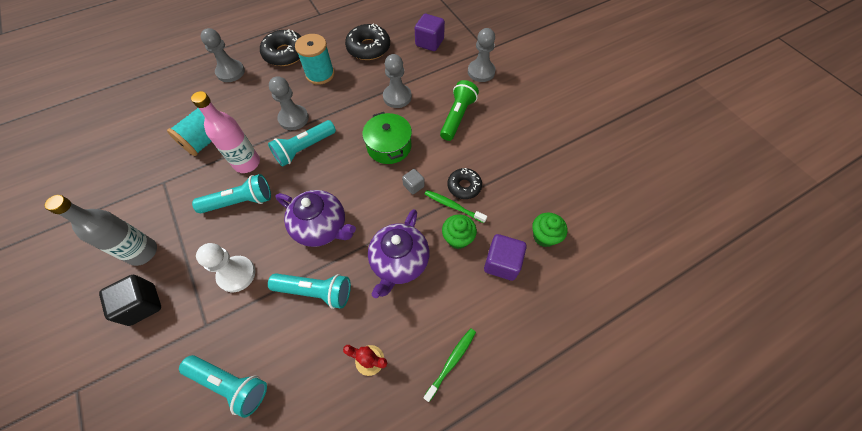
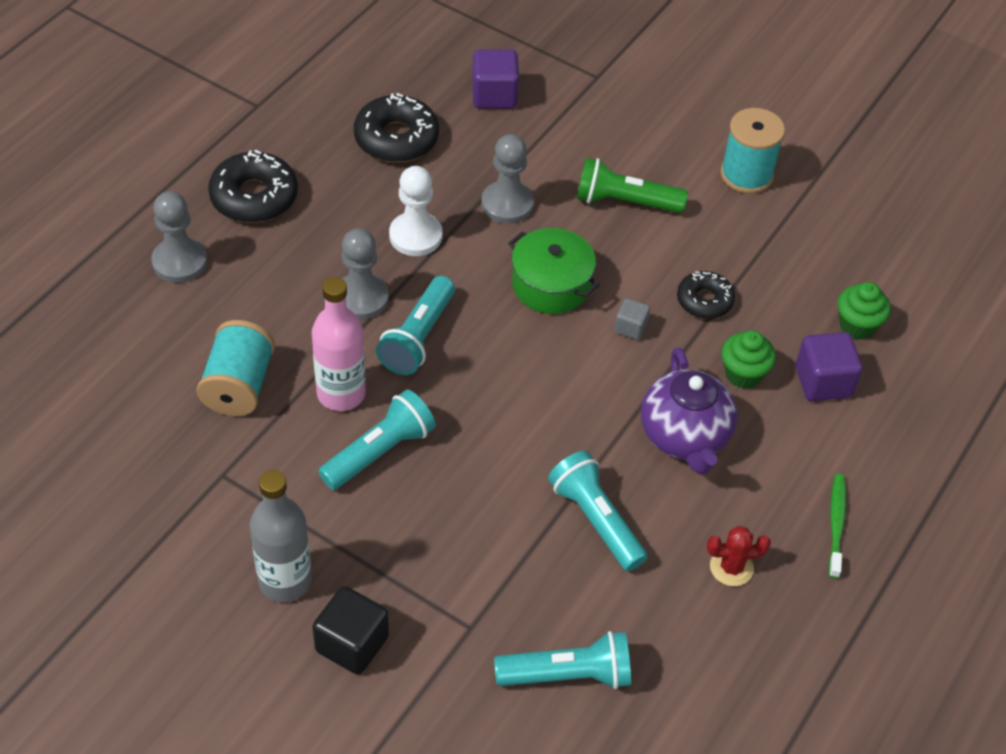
camera: 30 degrees left, 10 degrees down
white pawn [196,243,255,292] -> white pawn moved to [389,166,442,256]
turquoise flashlight [268,273,351,309] -> turquoise flashlight turned 105 degrees counterclockwise [548,451,648,571]
purple teapot [276,190,356,247] -> none
turquoise spool [295,34,334,85] -> turquoise spool moved to [720,108,785,194]
green toothbrush [425,190,487,223] -> none
green flashlight [440,80,479,141] -> green flashlight turned 75 degrees counterclockwise [577,158,688,213]
grey pawn [468,28,496,82] -> none

